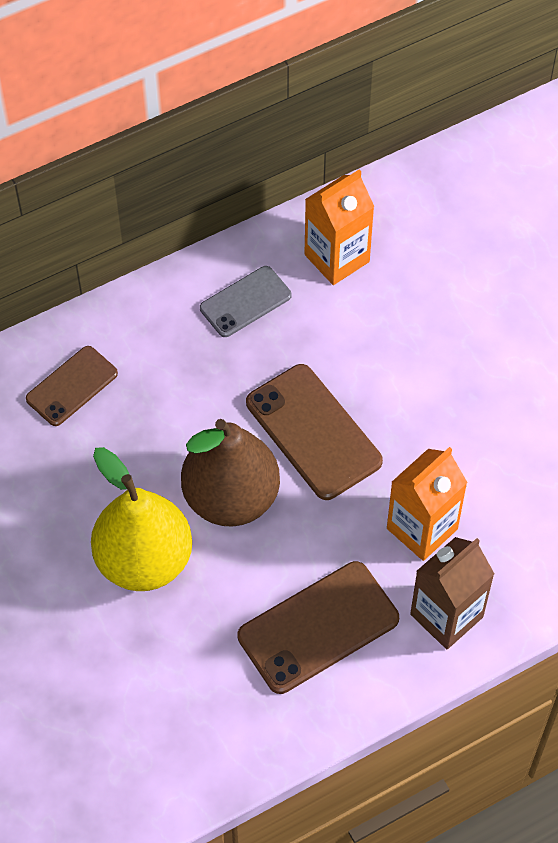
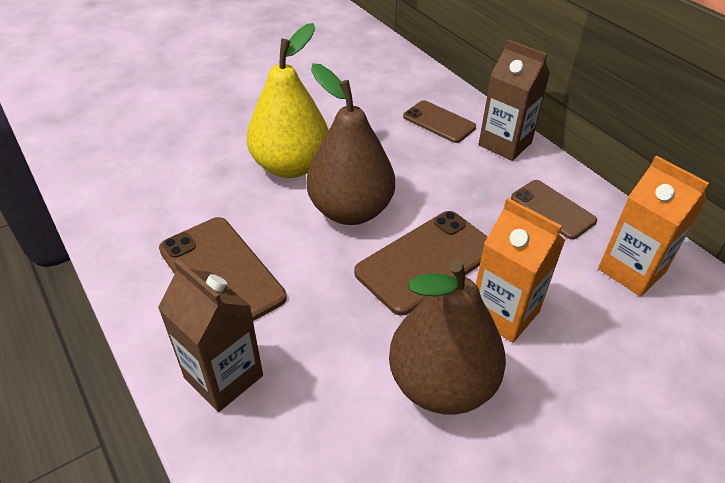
camera: 85 degrees right, 15 degrees down
grey phone [200,266,292,337] -> brown phone [511,180,597,240]
orange carton [387,447,468,561] -> orange carton moved to [476,198,566,343]
none -> brown pear [389,259,506,415]
none -> brown carton [478,39,550,161]

